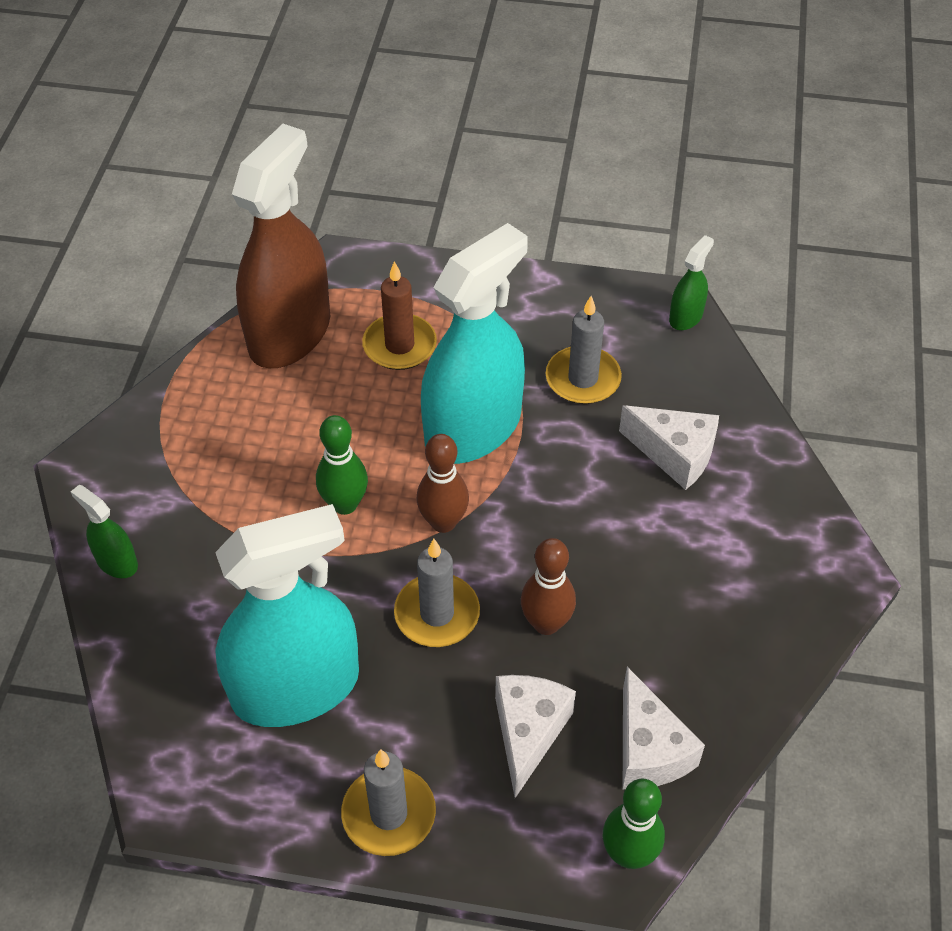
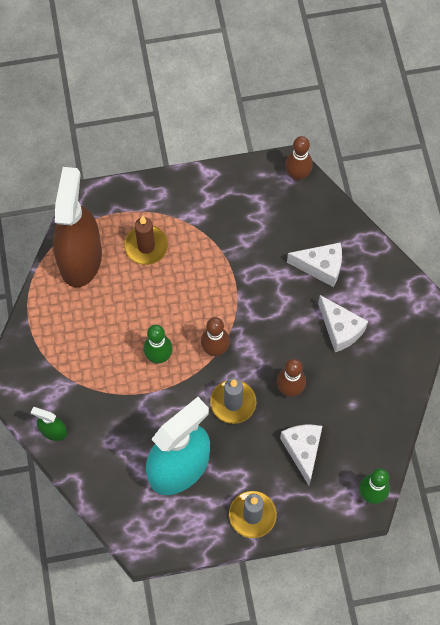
camera: 20 degrees left, 15 degrees up
turquoise spray bottle [421,223,528,464] -> none
grey candle [546,296,622,404] -> none
white cheese [623,667,705,789] -> white cheese moved to [318,295,368,352]
green spray bottle [669,235,714,330] -> brown bowling pin [285,136,313,181]

